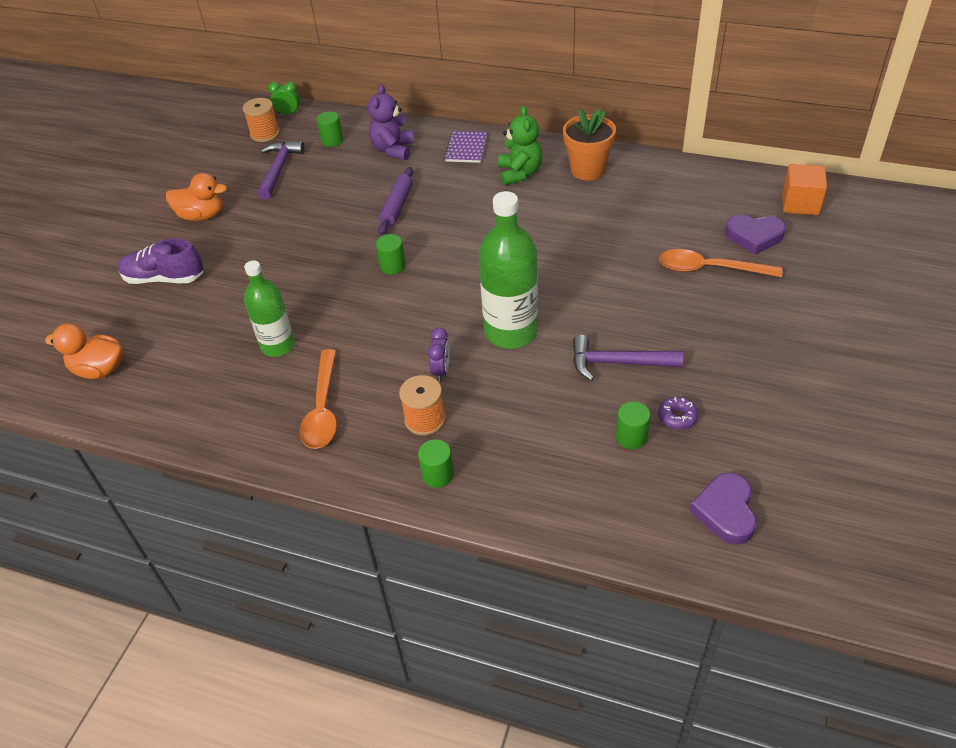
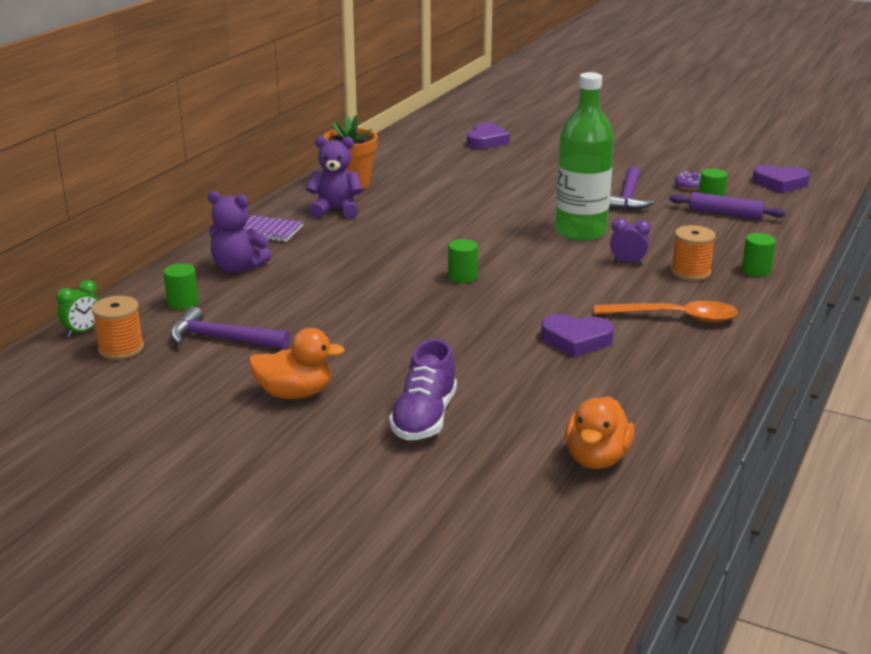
camera: 85 degrees left, 20 degrees down
orange duck [166,173,227,221] -> orange duck turned 75 degrees clockwise [249,328,345,399]
green bottle [244,260,295,357] -> purple heart [541,314,614,357]
green clock [268,82,300,114] -> green clock turned 150 degrees counterclockwise [56,280,99,337]
purple rolling pin [378,167,413,235] -> purple rolling pin moved to [669,192,786,219]
green teddy bear [498,106,542,185] -> purple teddy bear [306,136,363,219]
orange spoon [659,249,782,277] -> none
orange cube [782,164,827,215] -> none

